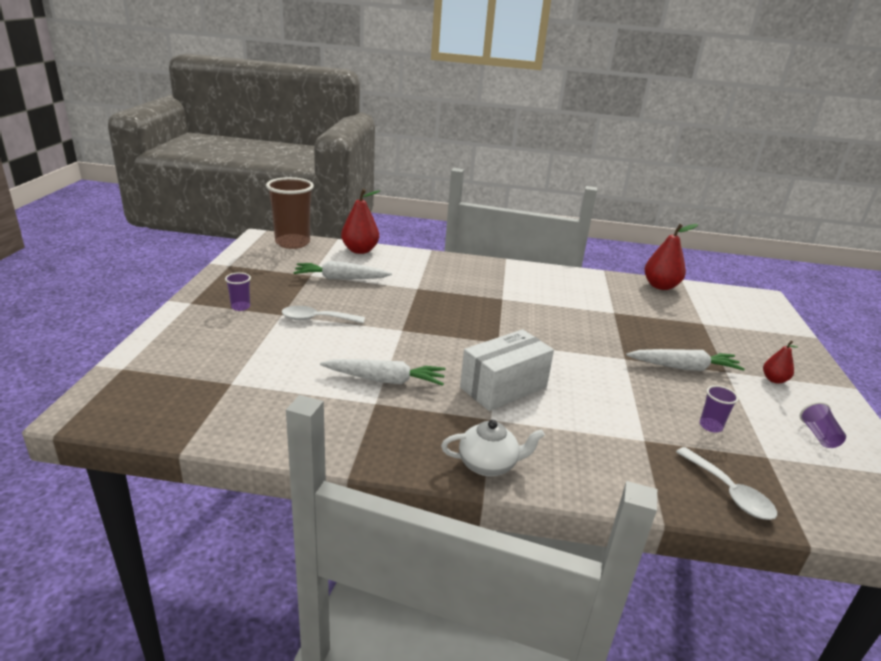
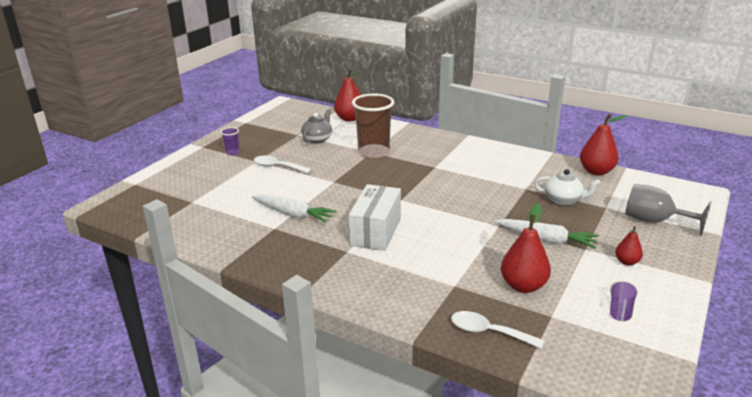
camera: 25 degrees right, 0 degrees up
brown cup [266,177,314,249] -> brown cup moved to [352,93,394,159]
white carrot [293,261,392,279] -> grey teapot [301,109,332,144]
white teapot [441,420,545,476] -> white teapot moved to [534,169,600,205]
white box [460,329,554,411] -> white box turned 60 degrees counterclockwise [349,184,401,251]
white spoon [676,447,777,520] -> white spoon turned 120 degrees clockwise [451,311,544,349]
purple cup [700,385,739,433] -> red pear [501,203,551,293]
none -> grey goblet [625,184,712,235]

